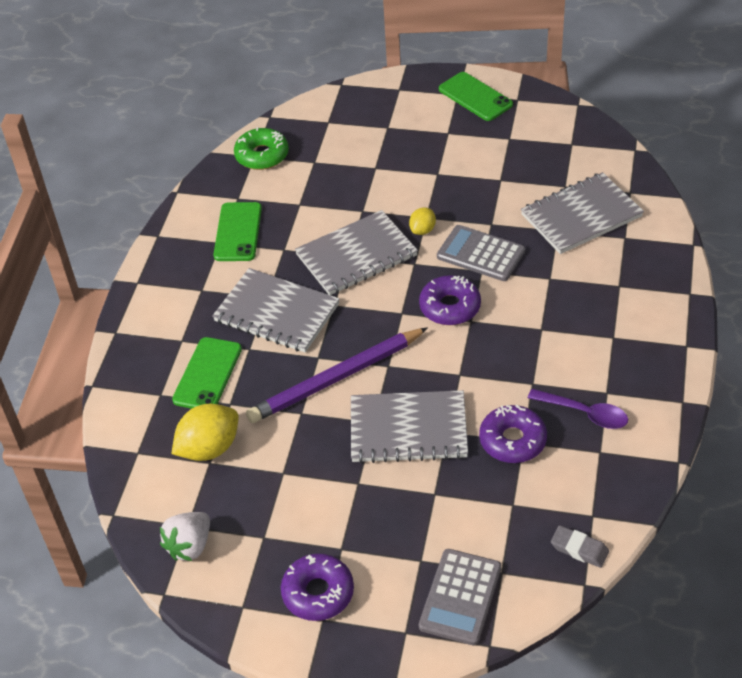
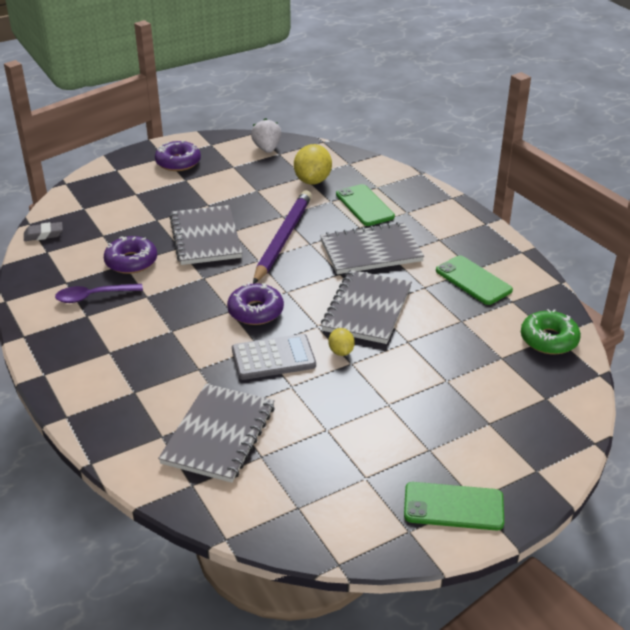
camera: 135 degrees right, 10 degrees down
grey notebook [351,390,468,463] -> grey notebook turned 60 degrees counterclockwise [169,205,242,265]
grey calculator [419,549,501,645] -> none

